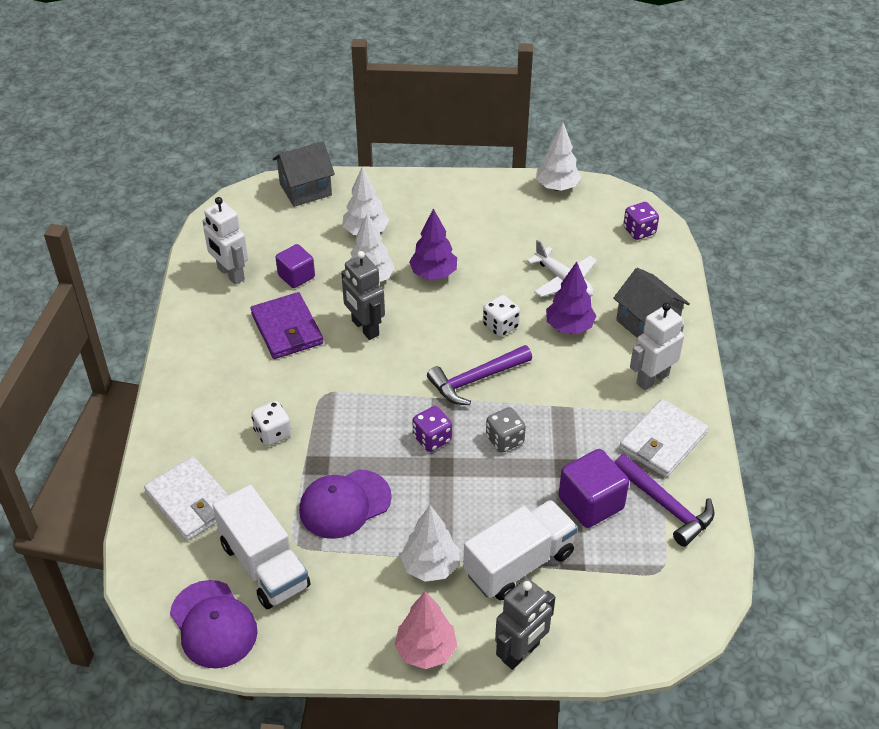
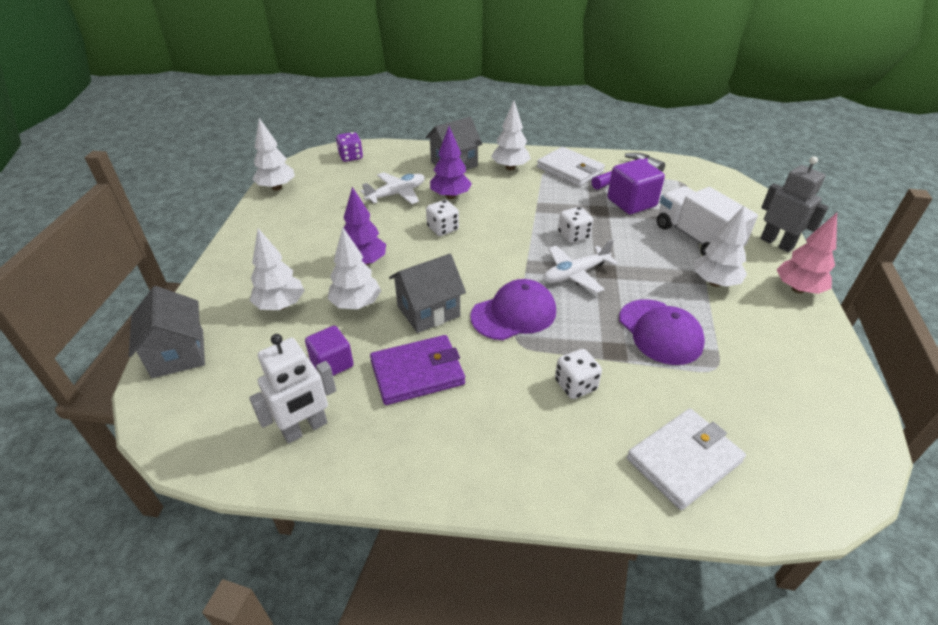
camera: 85 degrees left, 5 degrees down
purple cap [170,580,258,669] -> purple cap moved to [470,279,556,340]
white truck [213,485,310,609] -> none
grey robot [341,251,385,340] -> grey house [389,254,466,333]
purple dice [413,406,452,452] -> white plane [543,239,618,293]
purple hammer [427,345,532,405] -> none
grey dice [486,407,526,453] -> white dice [558,207,593,243]
white robot [630,303,684,390] -> white tree [491,101,531,170]

